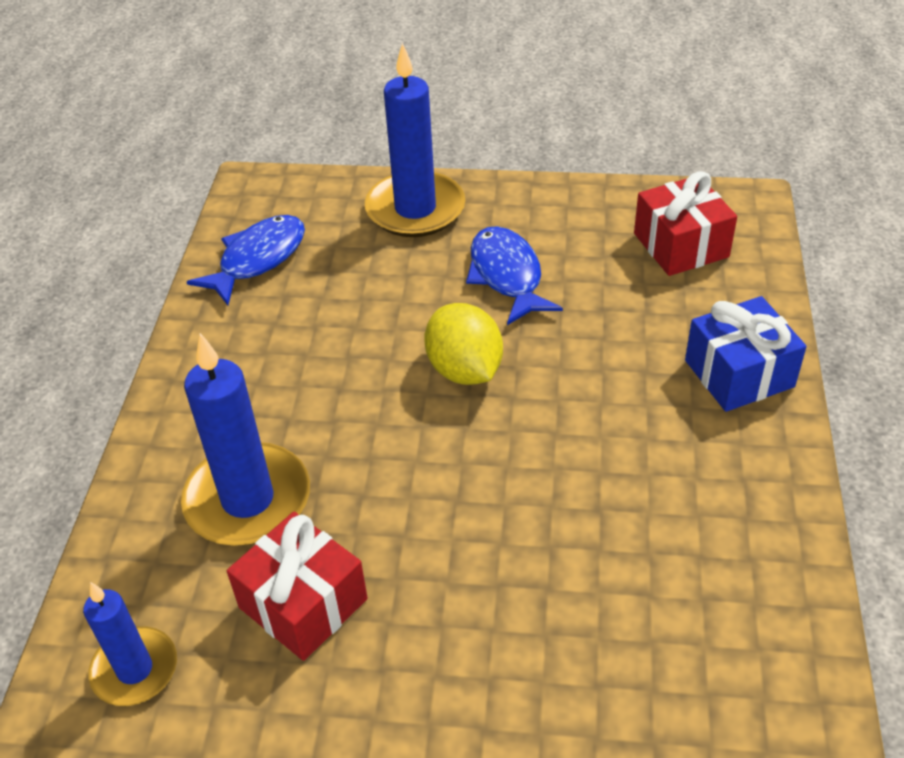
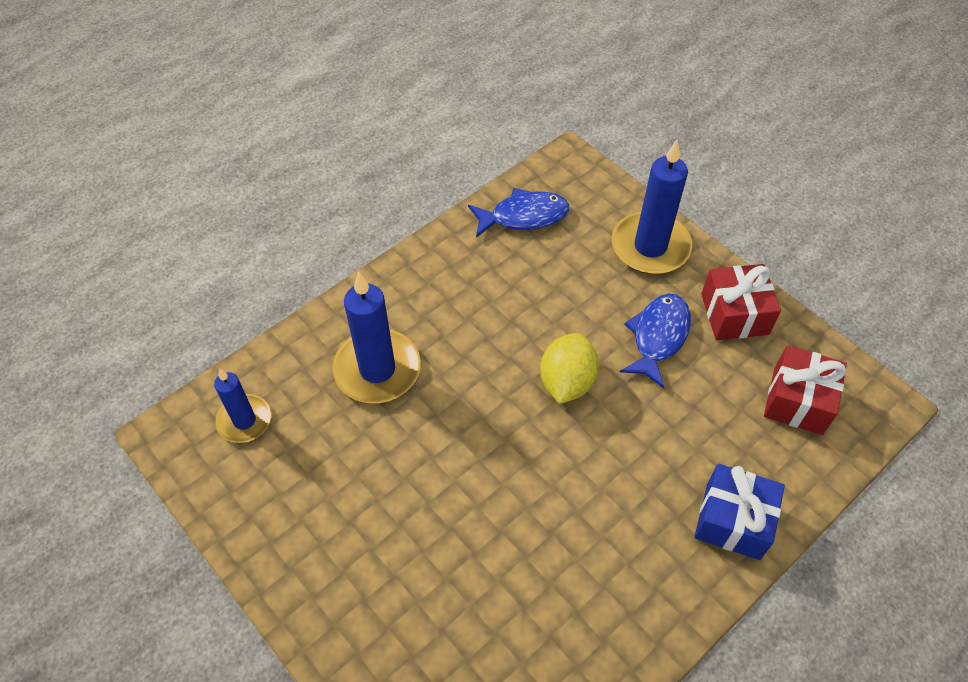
camera: 40 degrees right, 10 degrees up
red gift [227,512,368,661] -> red gift moved to [701,264,781,340]

